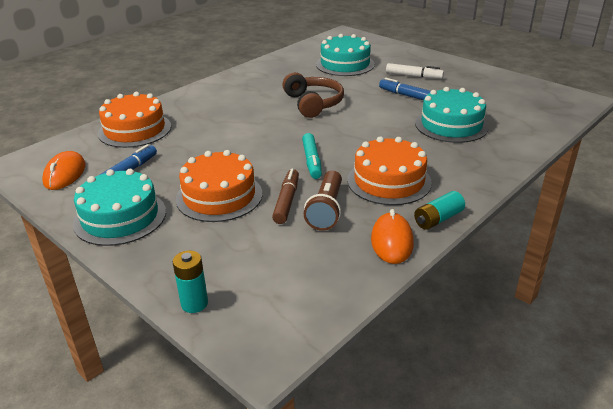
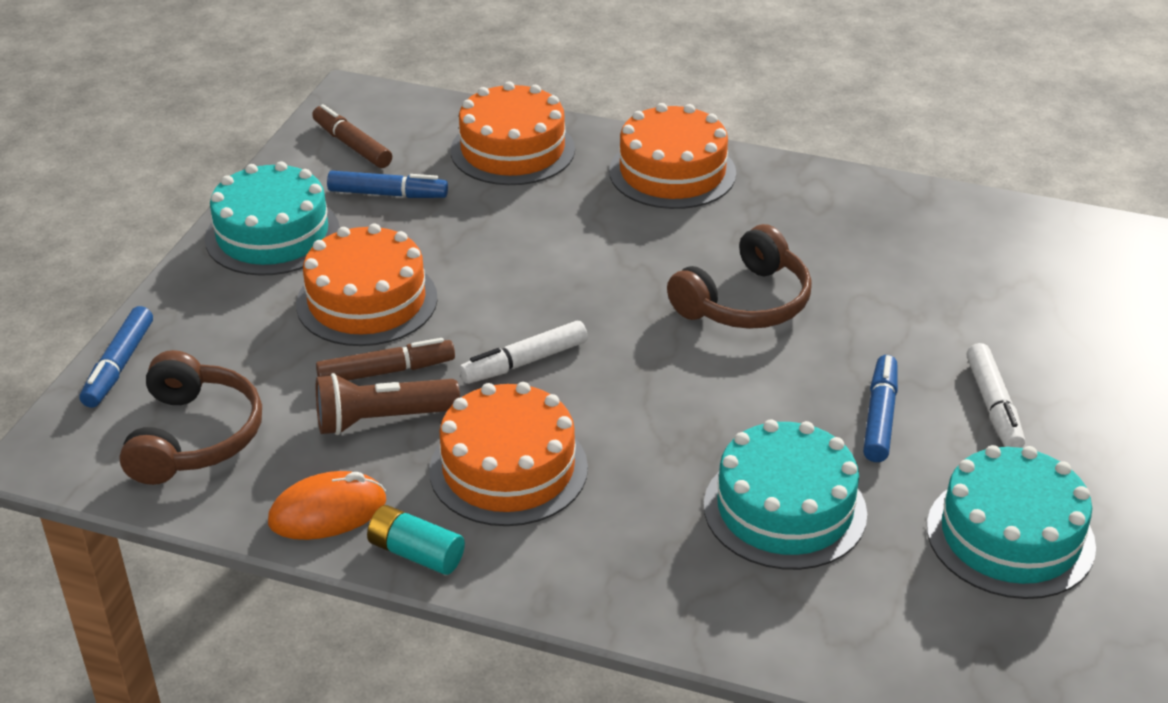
camera: 65 degrees right, 5 degrees up
orange mouse [42,151,86,190] -> brown marker [312,104,392,168]
turquoise battery [173,251,208,313] -> blue marker [80,306,153,408]
turquoise marker [302,133,322,179] -> white marker [459,321,588,384]
turquoise cake [316,34,375,76] -> turquoise cake moved to [927,445,1096,599]
none -> brown headphones [119,350,262,485]
none -> orange cake [609,103,736,209]

